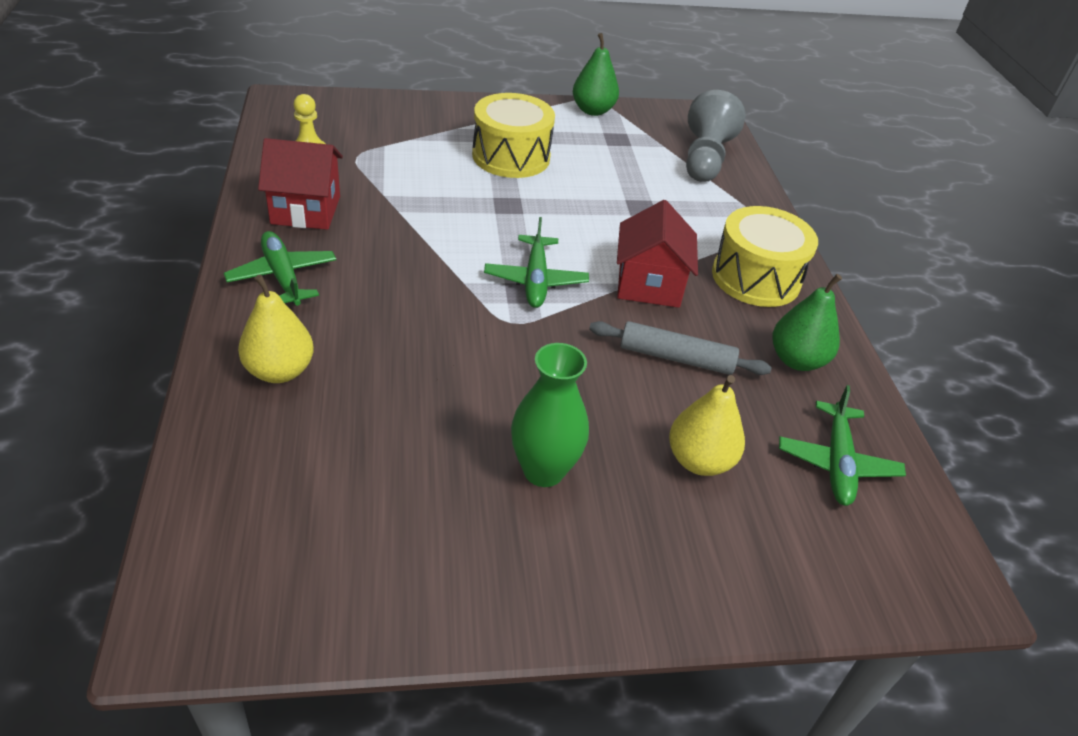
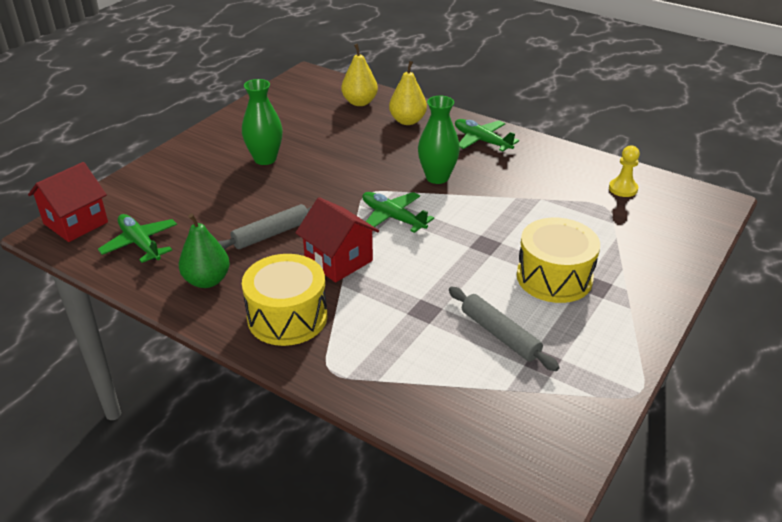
camera: 135 degrees right, 5 degrees down
green plane [224,231,336,306] -> green plane turned 150 degrees counterclockwise [455,119,519,152]
red house [258,138,343,230] -> red house moved to [28,162,108,242]
green pear [573,33,619,116] -> none
yellow pear [669,375,745,476] -> yellow pear moved to [341,44,378,106]
grey pawn [686,90,745,182] -> none
none -> green vase [418,96,460,184]
none -> grey rolling pin [449,286,560,371]

